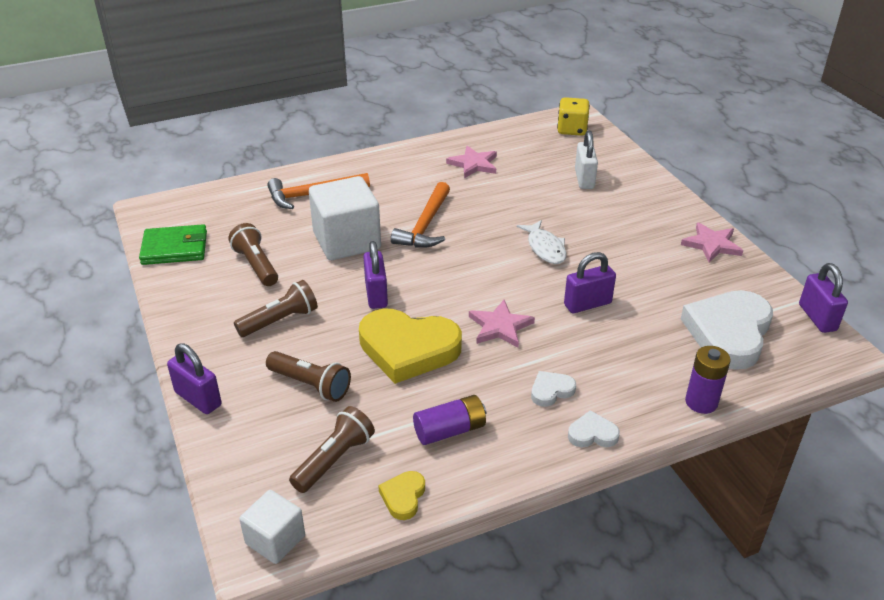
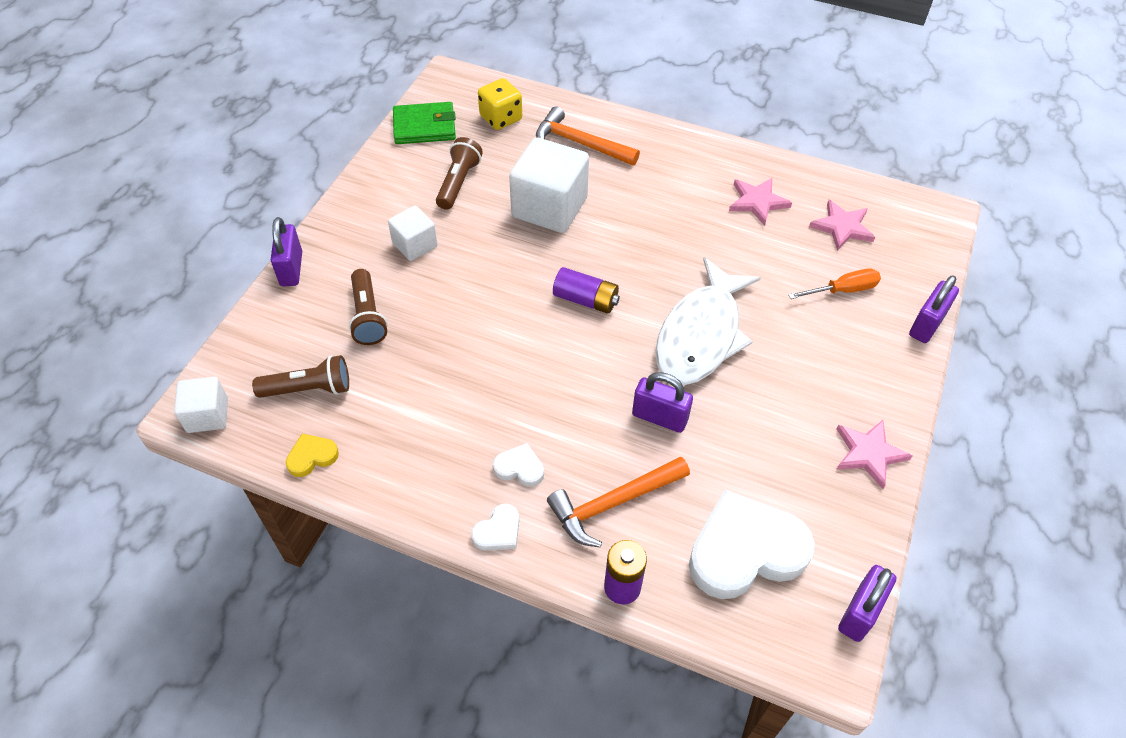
camera: 45 degrees right, 15 degrees up
green wallet [139,224,207,265] -> green wallet turned 45 degrees counterclockwise [393,102,456,144]
brown flashlight [234,280,318,337] -> white cube [388,205,438,261]
yellow heart [359,309,462,384] -> none
purple padlock [363,241,388,309] -> purple padlock moved to [909,275,959,343]
orange hammer [391,182,450,248] -> orange hammer moved to [547,457,690,547]
purple battery [413,395,486,445] -> purple battery moved to [553,267,620,314]
pink star [469,300,535,348] -> pink star moved to [809,200,875,251]
white fish [517,220,567,264] -> white fish [655,257,761,385], size x1.91
yellow dice [557,97,590,136] -> yellow dice moved to [478,78,522,130]
white heart [568,410,620,447] -> white heart turned 90 degrees clockwise [471,503,519,551]
white padlock [575,131,598,189] -> orange screwdriver [788,268,881,299]

